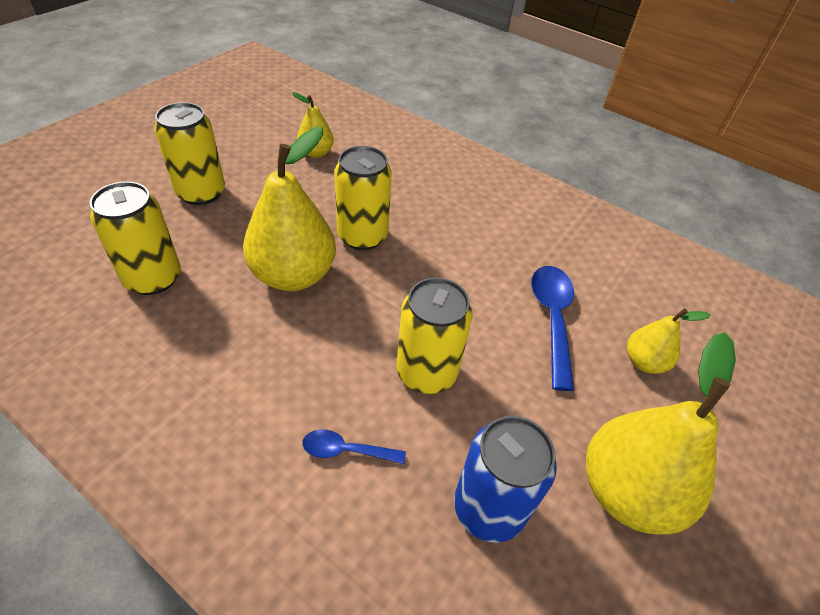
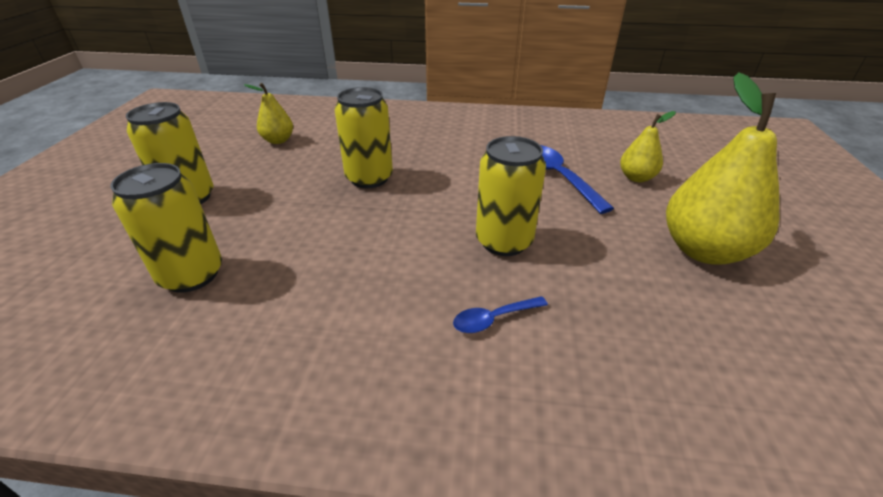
camera: 25 degrees left, 10 degrees down
yellow pear [243,127,336,291] -> none
blue can [454,416,557,543] -> none

